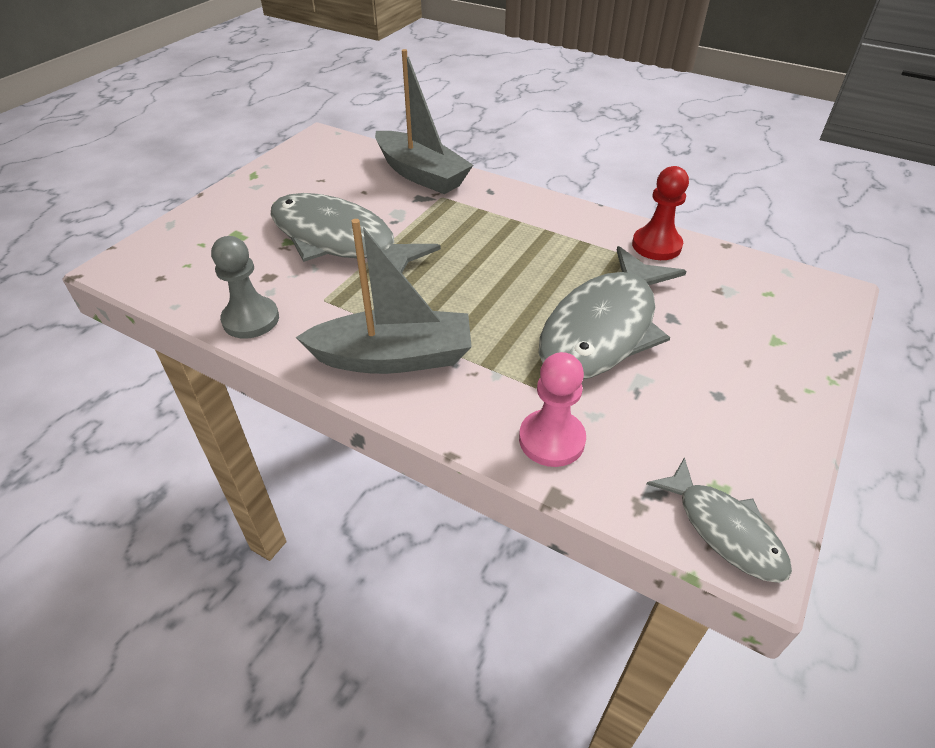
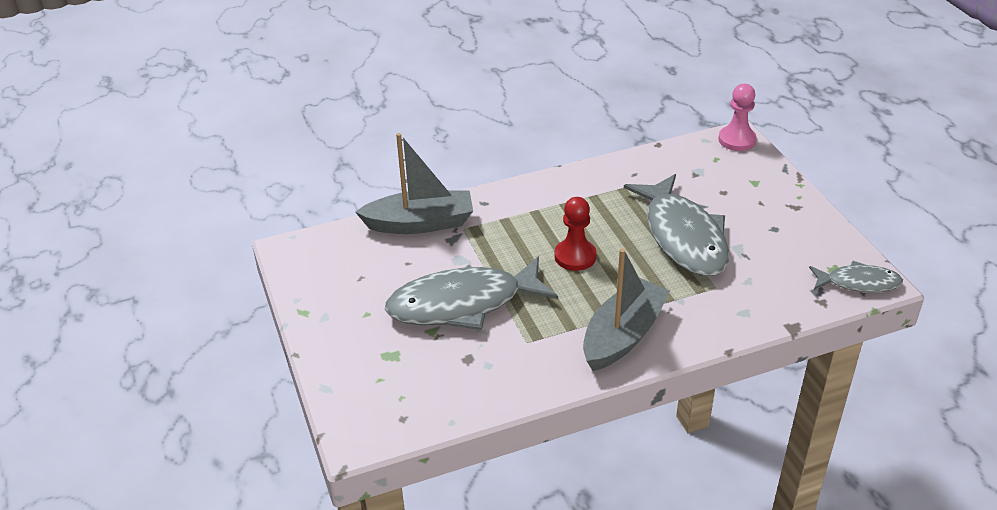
camera: 50 degrees left, 5 degrees down
grey pawn [211,236,279,339] -> none
pink pawn [519,352,586,467] -> pink pawn moved to [718,84,757,151]
red pawn [632,166,689,260] -> red pawn moved to [554,197,597,271]

